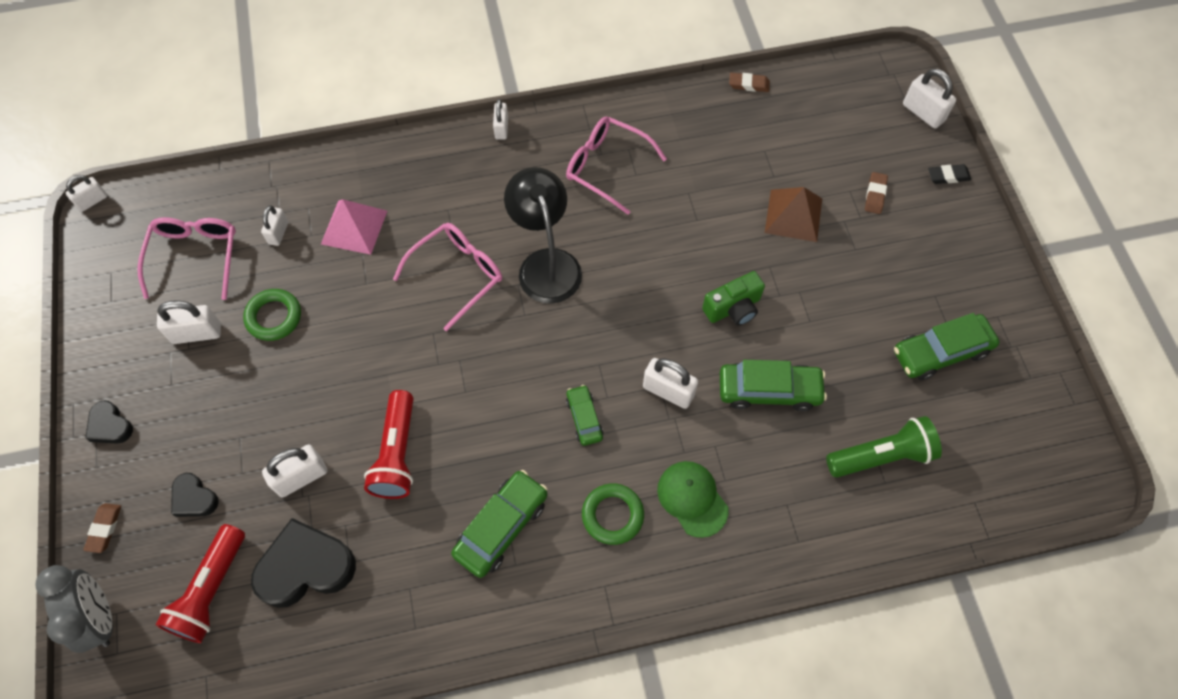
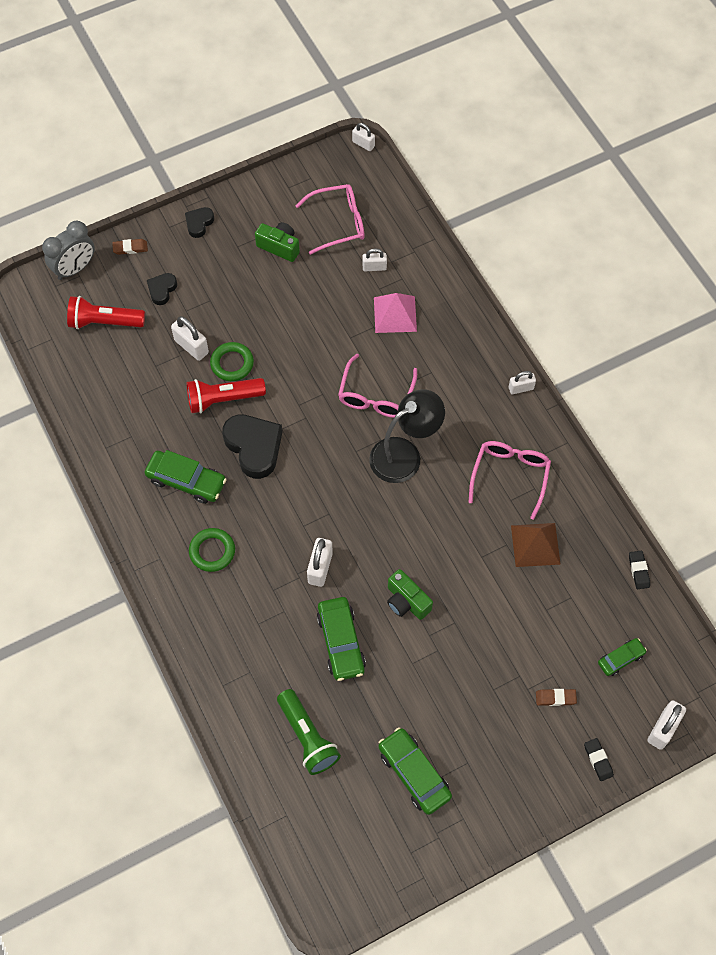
camera: 75 degrees right, 0 degrees up
white padlock [157,300,221,344] -> green camera [255,222,300,262]
green ring [243,289,301,341] -> green ring moved to [210,342,254,381]
black heart [251,518,356,608] -> black heart moved to [222,414,283,479]
pink glasses [393,223,502,331] -> pink glasses turned 75 degrees clockwise [338,354,417,418]
green car [566,385,603,446] -> green car moved to [598,638,647,676]
green cap [657,461,729,538] -> none
brown eraser [729,73,770,92] -> black eraser [629,551,650,589]
brown pyramid [765,187,822,242] -> brown pyramid moved to [511,523,561,567]

